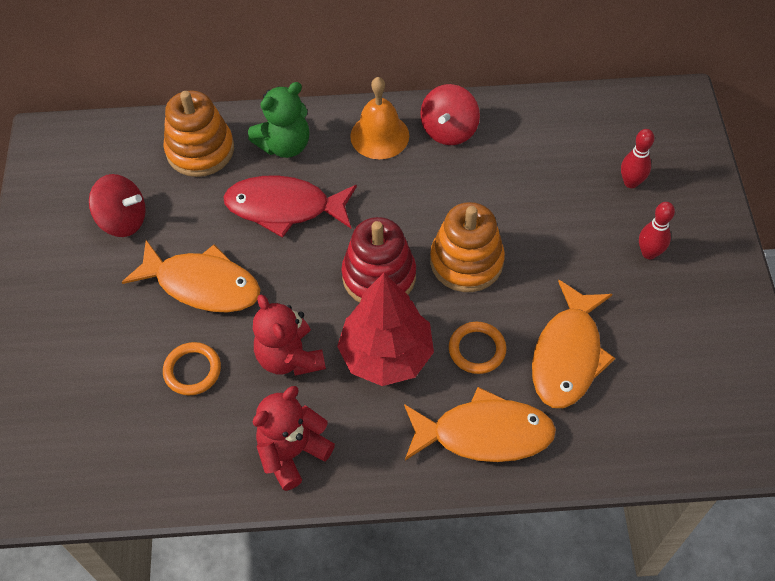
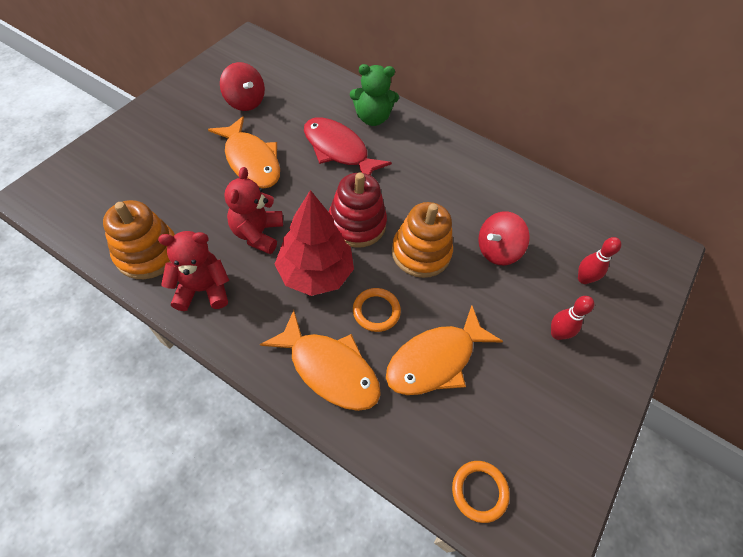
camera: 30 degrees right, 0 degrees up
orange stacking toy [163,90,234,177] -> orange stacking toy moved to [103,200,175,279]
orange ring [163,342,221,395] -> orange ring moved to [452,461,510,523]
orange bell [350,77,409,159] -> none
red spinning top [420,84,480,145] -> red spinning top moved to [478,211,530,265]

